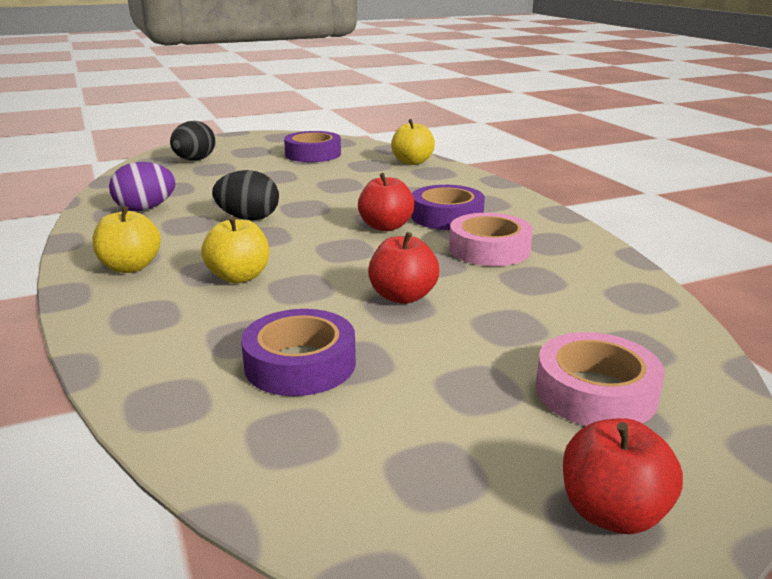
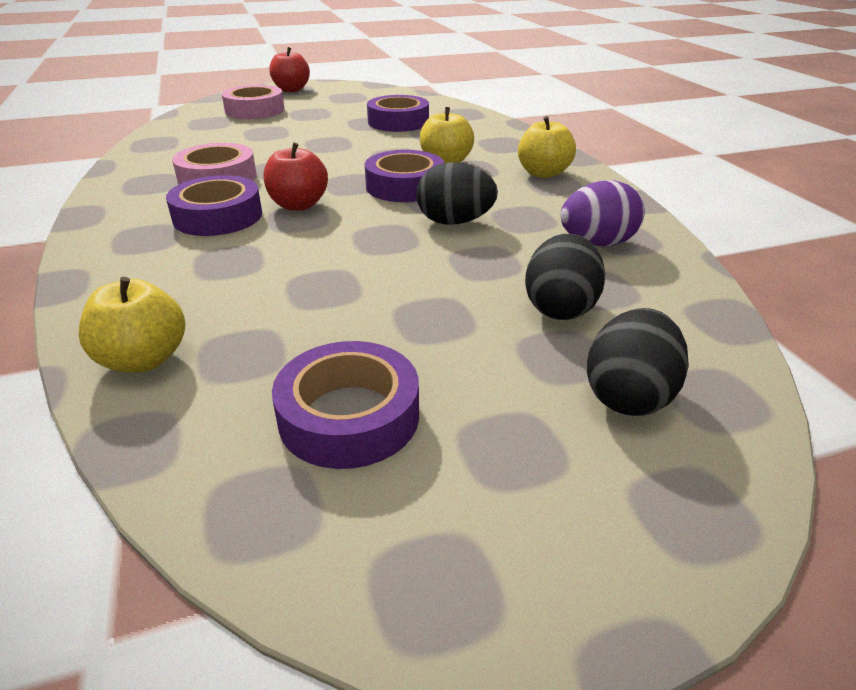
camera: 175 degrees left, 10 degrees up
red apple [368,232,439,304] -> none
none -> purple tape [365,150,444,202]
none -> black egg [525,234,605,320]

